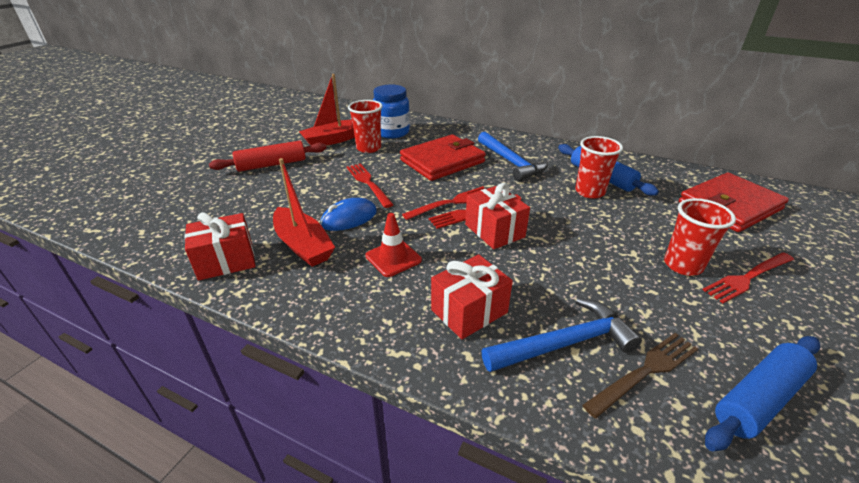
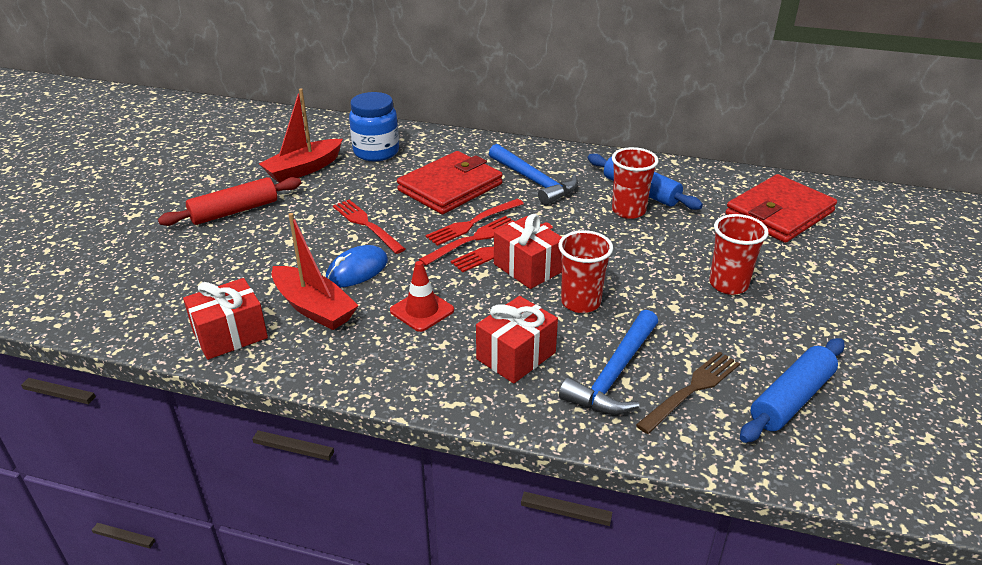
camera: 10 degrees left, 0 degrees up
red cup [348,100,383,153] -> red cup moved to [558,230,613,313]
blue hammer [482,298,642,372] -> blue hammer turned 150 degrees clockwise [559,310,658,415]
red fork [703,252,794,303] -> red fork moved to [426,199,524,246]

